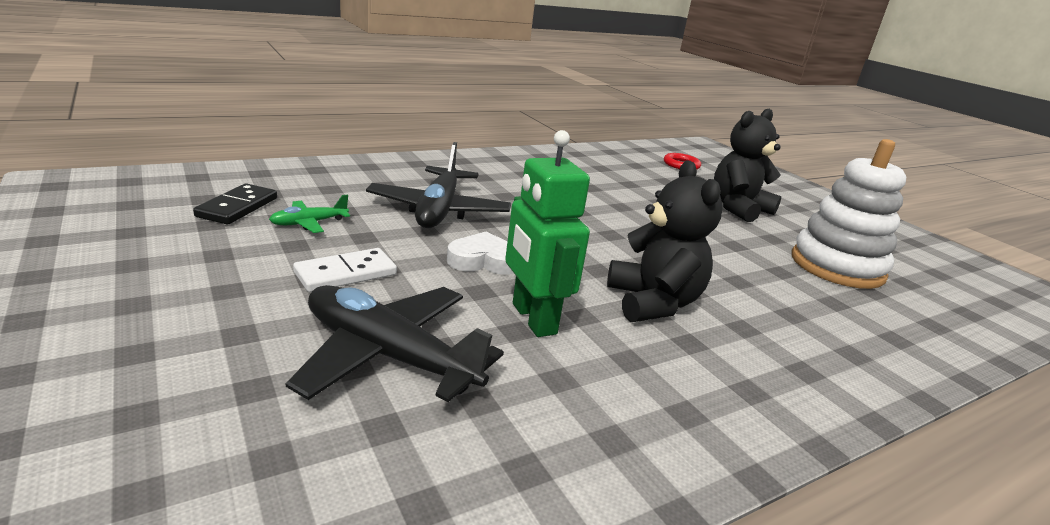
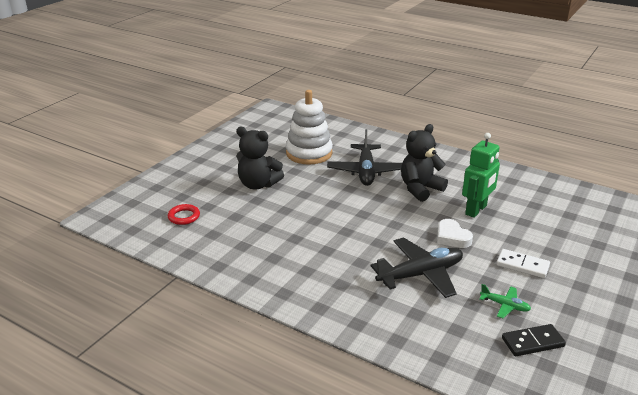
camera: 115 degrees left, 5 degrees up
black plane [286,285,504,402] -> black plane moved to [327,129,402,186]

